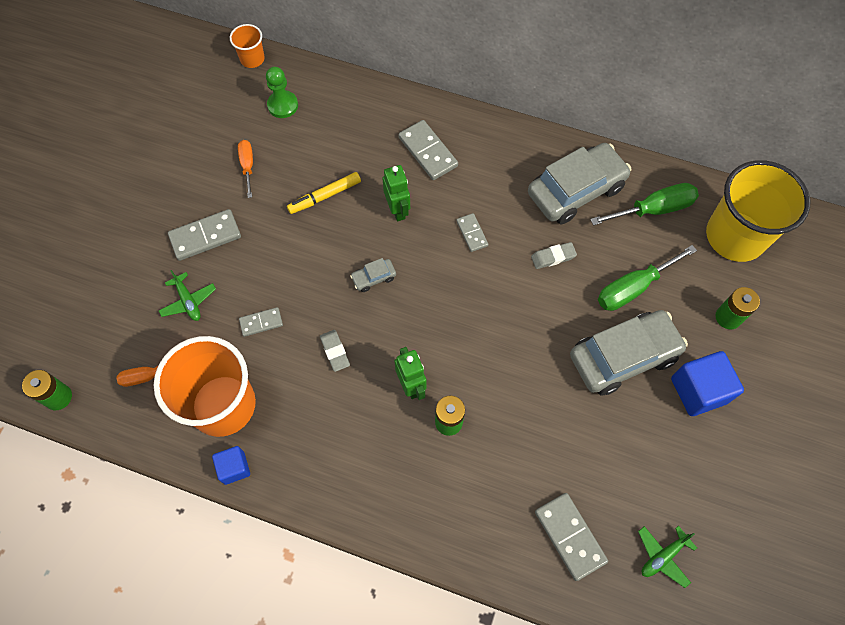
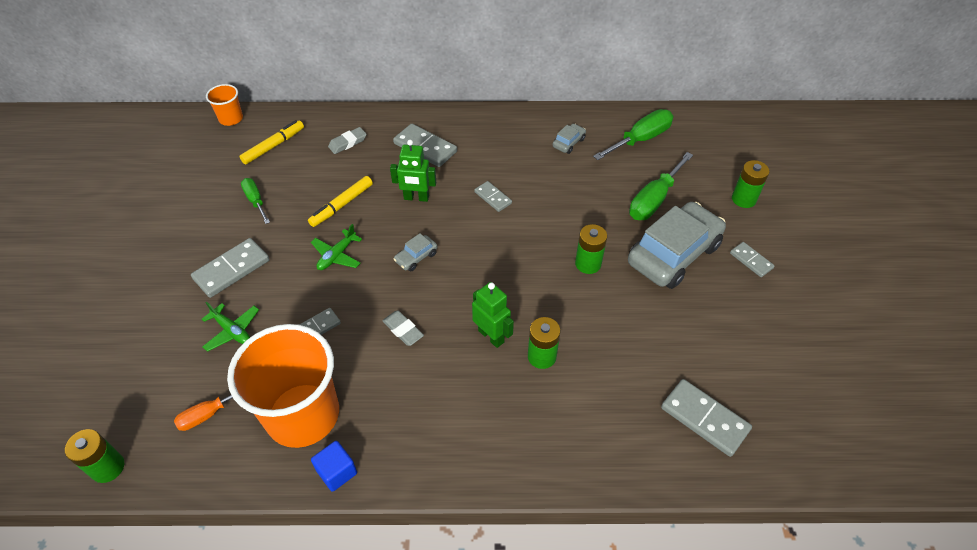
camera: 20 degrees left, 15 degrees down
orange screwdriver [238,140,253,198] -> green screwdriver [241,178,270,224]
green pawn [266,67,298,118] -> yellow marker [239,120,304,164]
green robot [383,165,410,221] -> green robot turned 135 degrees clockwise [390,140,436,202]
grey car [528,143,631,224] -> grey car [553,124,586,154], size x0.42
grey eraser [531,242,577,269] -> grey eraser moved to [328,127,367,154]
green plane [638,526,697,588] -> green plane moved to [311,224,362,270]
blue cube [671,351,744,416] -> grey domino [730,242,775,277]
yellow cup [706,160,810,262] -> none
none -> green battery [575,224,607,274]

